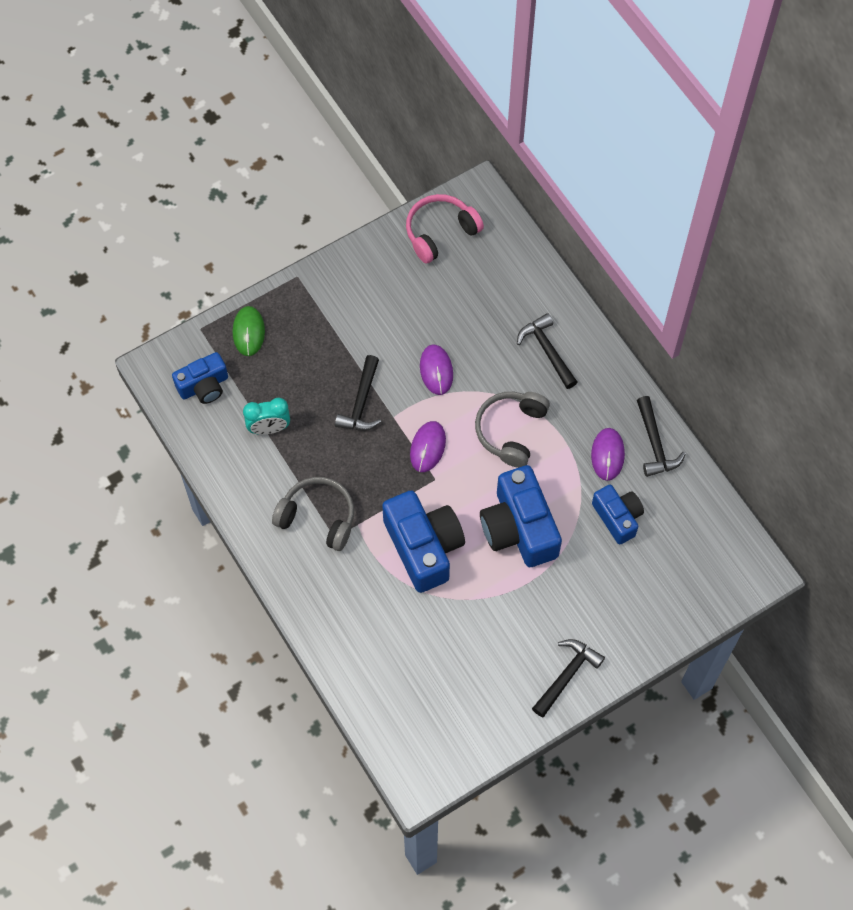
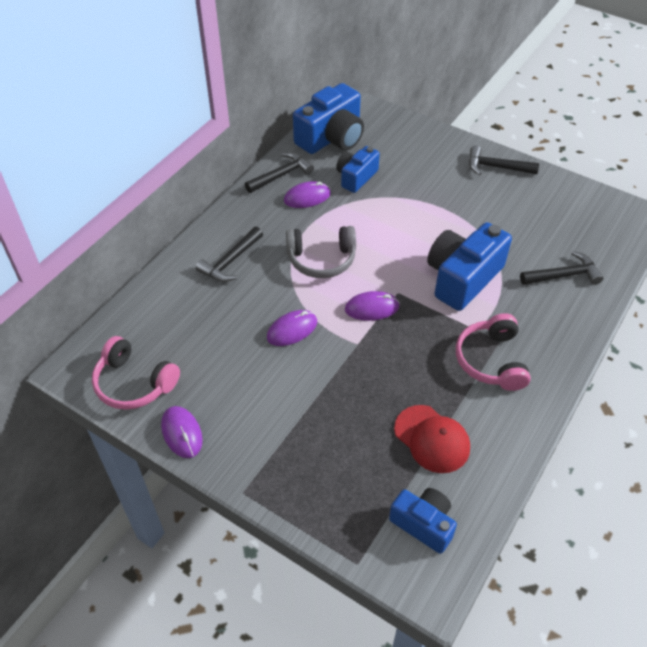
camera: 115 degrees left, 15 degrees down
green mouse [233,306,265,356] -> none
turquoise clock [243,398,290,435] -> red cap [394,405,470,473]
grey headphones [272,477,354,551] -> pink headphones [456,313,531,391]
black hammer [335,355,381,431] -> black hammer moved to [520,251,603,285]
blue camera [480,465,562,567] -> blue camera moved to [293,83,364,154]
none -> purple mouse [161,406,203,458]

